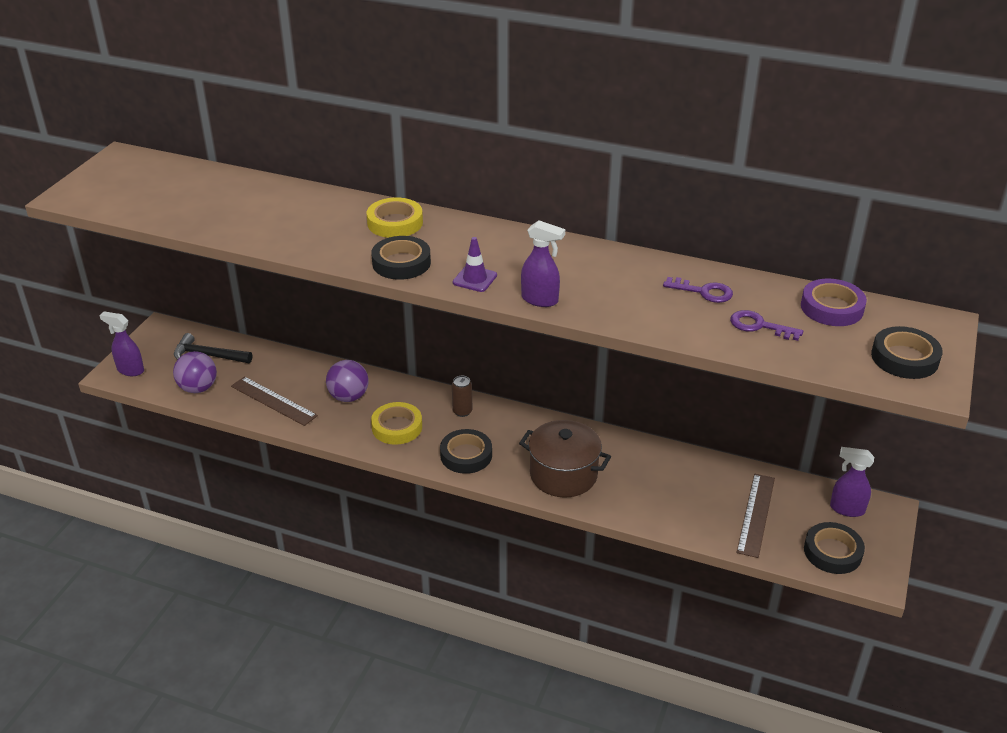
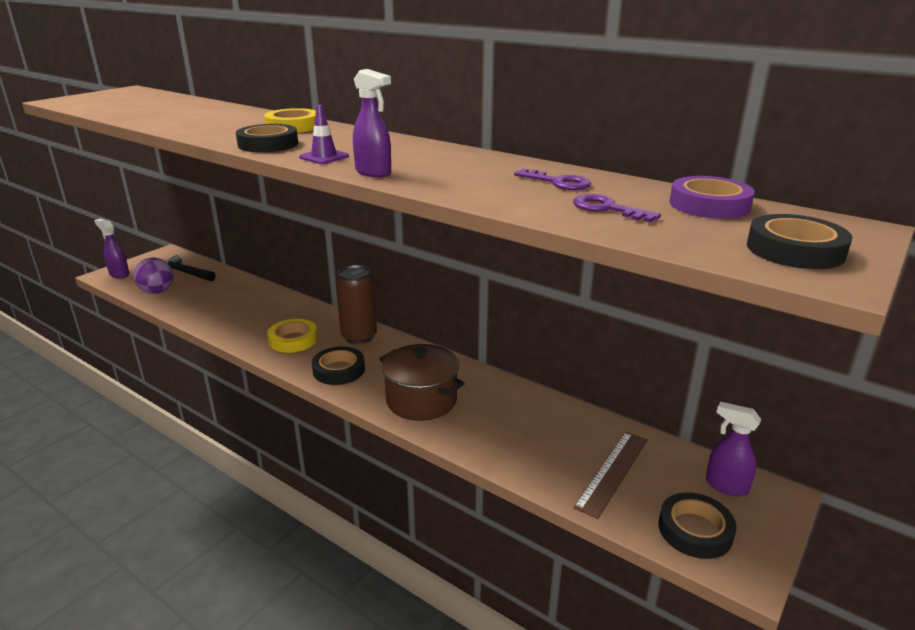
camera: 15 degrees right, 10 degrees down
brown ruler [231,377,318,426] -> none
purple ball [326,360,369,402] -> none
brown can [452,376,472,417] -> brown can [336,265,377,344], size x1.89

